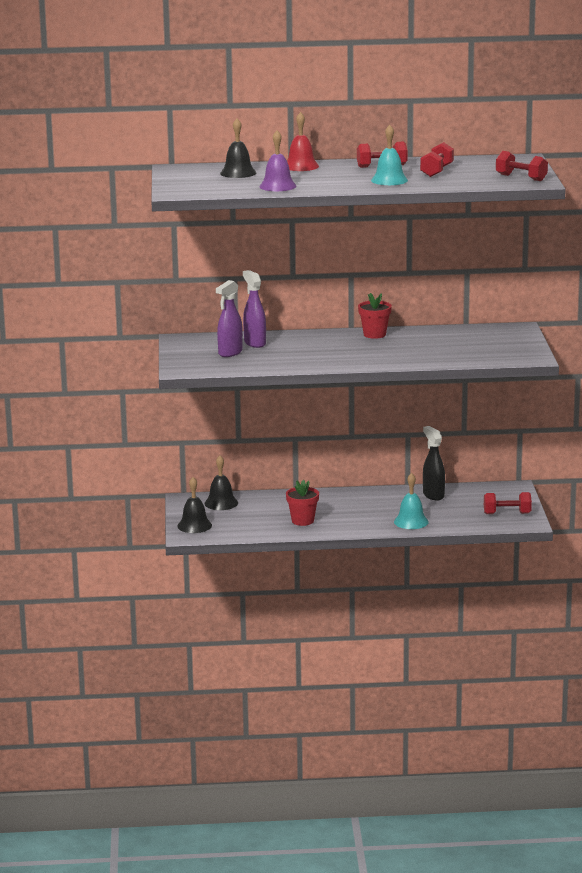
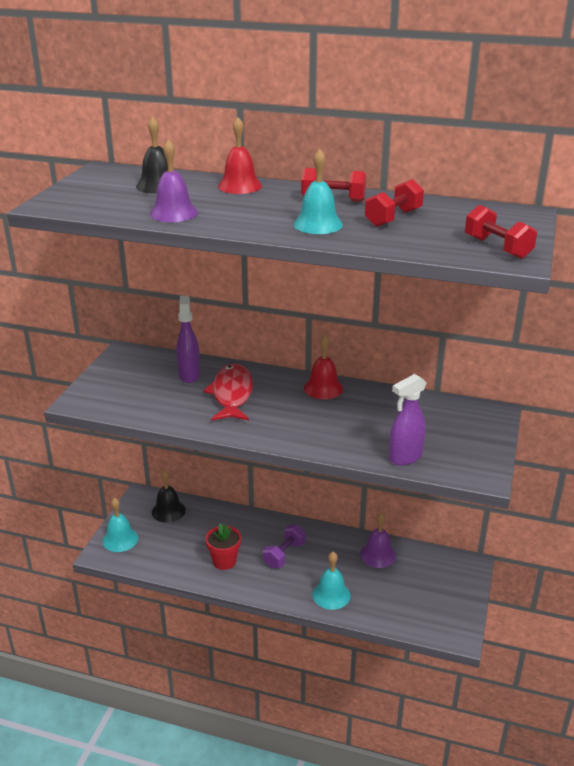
camera: 20 degrees right, 10 degrees up
black bell [177,477,212,533] -> turquoise bell [103,498,138,552]
purple spray bottle [216,280,243,357] -> purple spray bottle moved to [389,374,427,466]
red flower pot [358,293,392,339] -> red bell [304,335,343,399]
black spray bottle [423,426,445,501] -> purple bell [360,512,396,568]
red dumbbell [484,492,532,514] -> none
none -> red fish [203,363,253,421]
none -> purple dumbbell [263,524,306,568]

